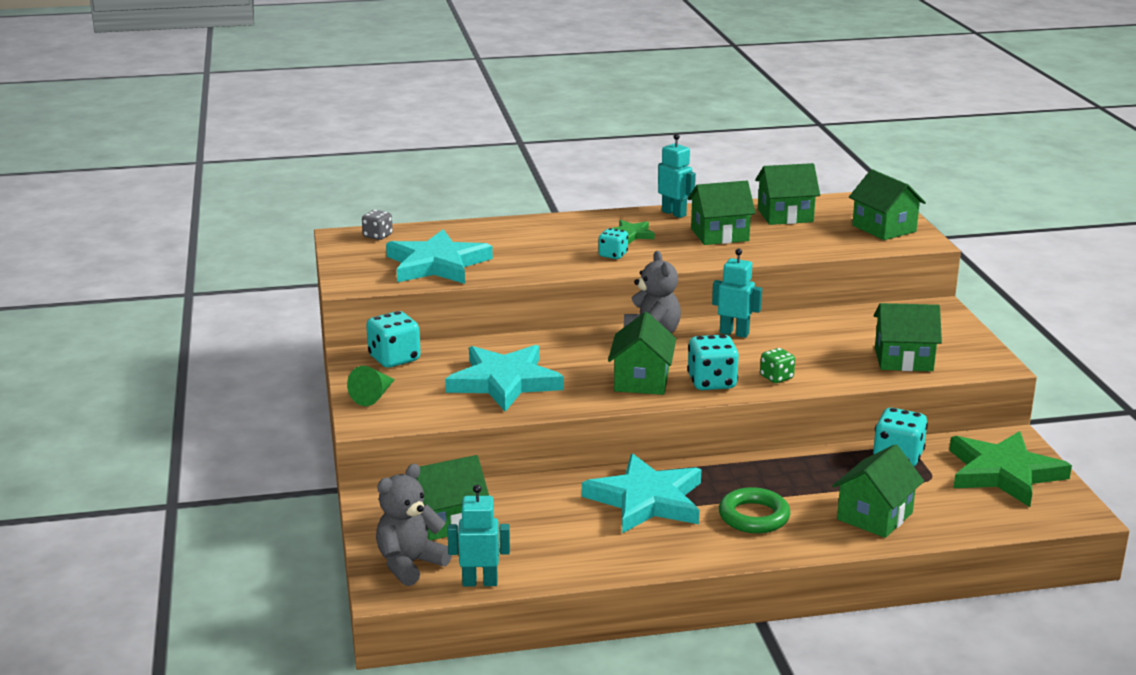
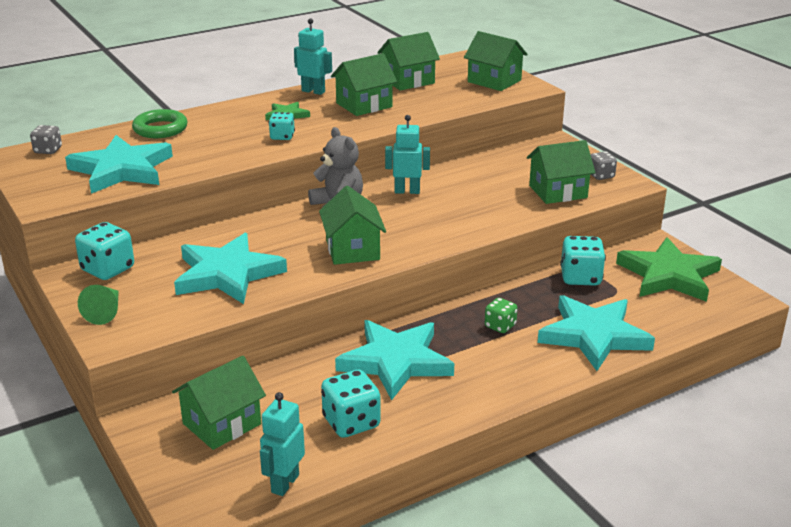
camera: 20 degrees left, 5 degrees up
grey teddy bear [376,464,452,586] -> none
turquoise robot [447,485,510,587] -> turquoise robot turned 45 degrees counterclockwise [260,392,305,496]
turquoise dice [687,335,739,390] -> turquoise dice moved to [321,370,381,438]
green ring [719,487,790,533] -> green ring moved to [132,109,188,138]
green dice [760,348,795,383] -> green dice moved to [485,298,518,333]
green house [832,444,924,538] -> turquoise star [538,295,655,371]
none -> grey dice [590,151,617,180]

